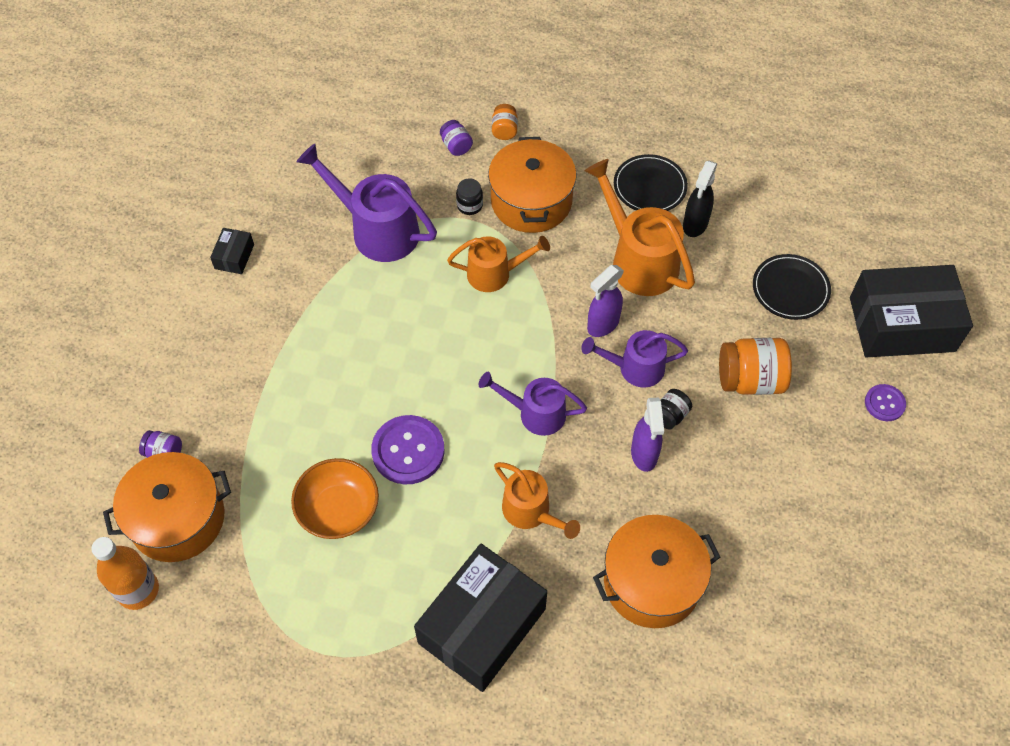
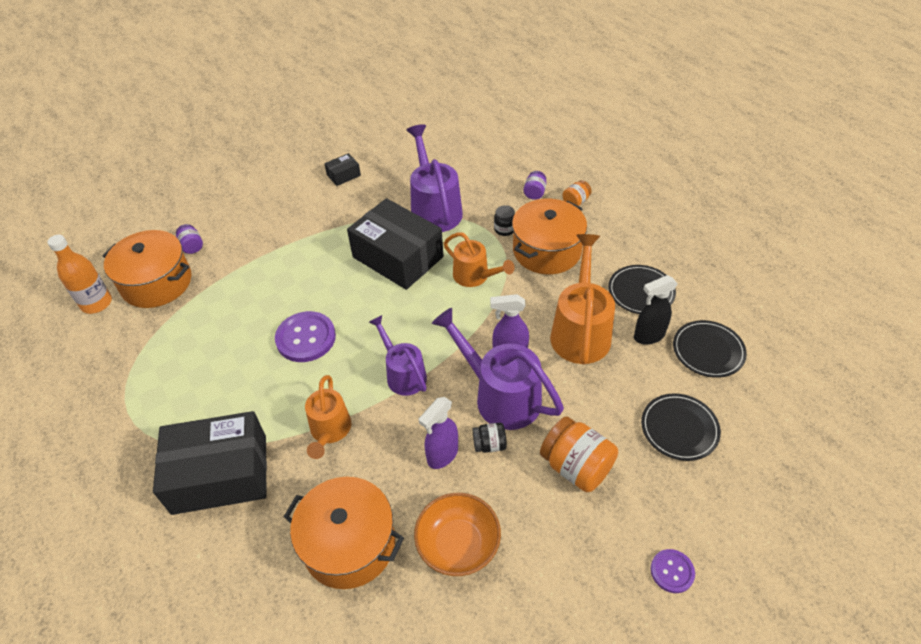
camera: 45 degrees right, 10 degrees down
orange bowl [291,458,379,539] -> orange bowl moved to [414,493,501,576]
purple watering can [581,330,688,388] -> purple watering can [432,308,564,430], size x1.58
black box [850,265,973,358] -> black box moved to [347,198,444,290]
none -> black plate [673,320,747,378]

